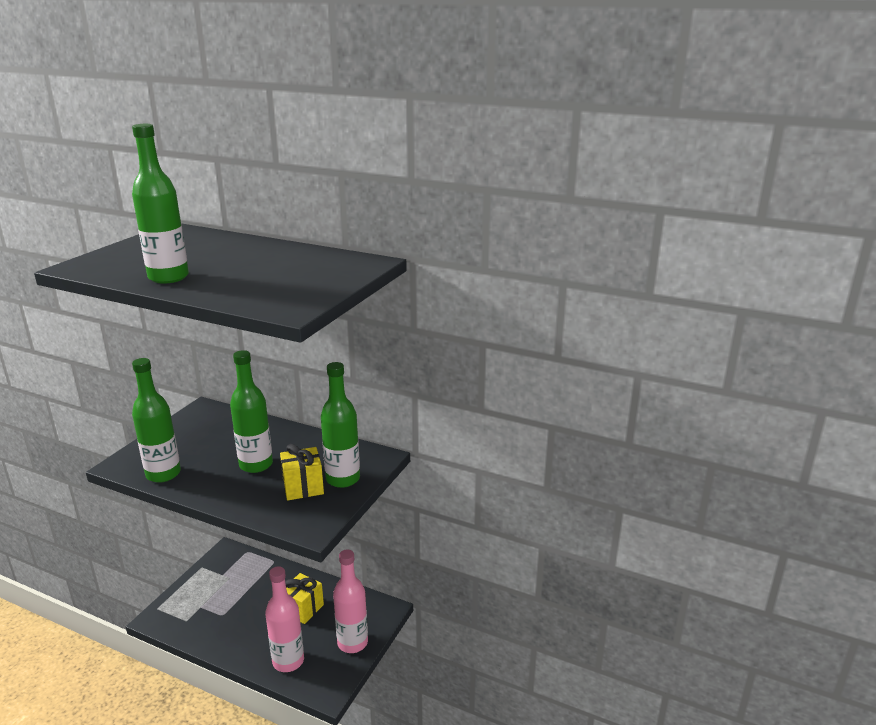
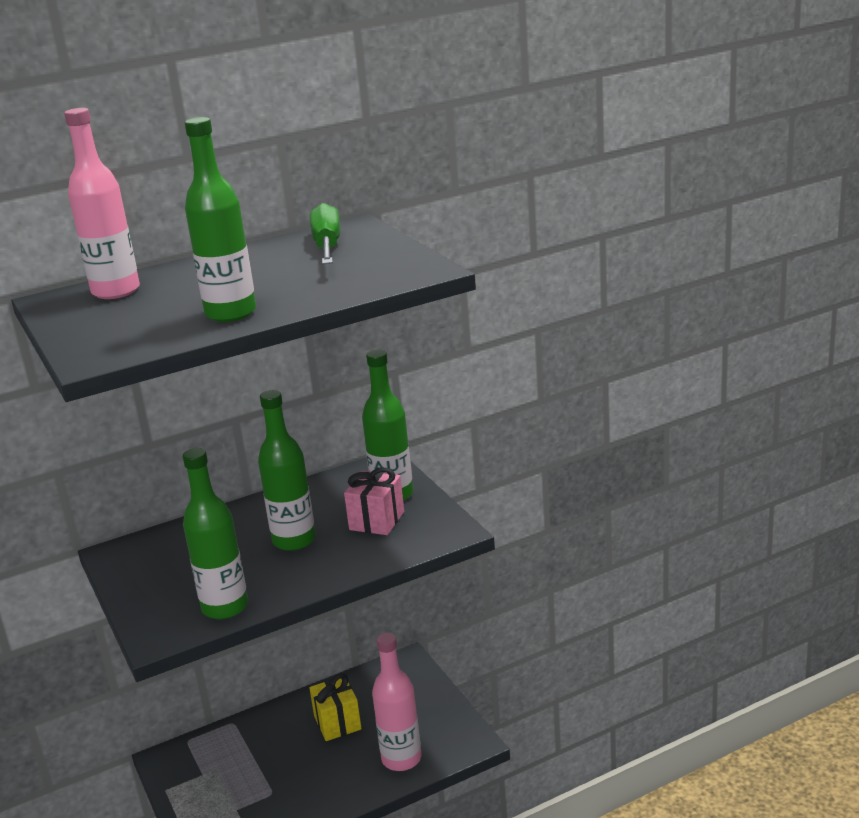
camera: 50 degrees left, 0 degrees up
yellow gift [280,444,324,501] -> pink gift [344,468,404,535]
pink bottle [333,549,368,653] -> pink bottle moved to [64,108,140,299]
none -> green screwdriver [310,203,340,264]

